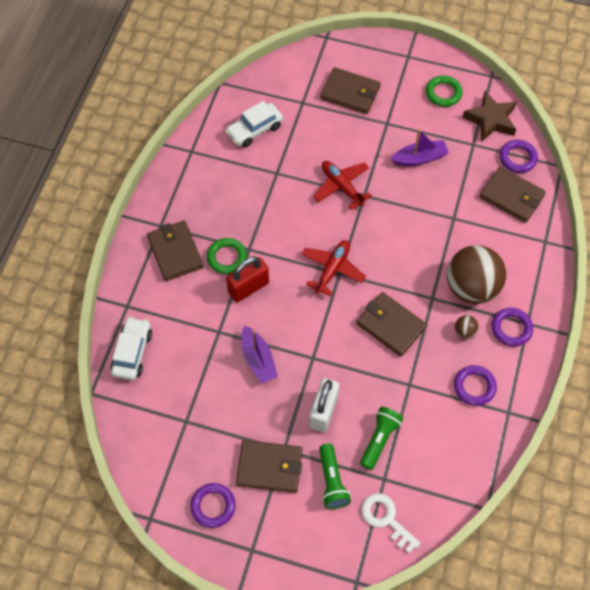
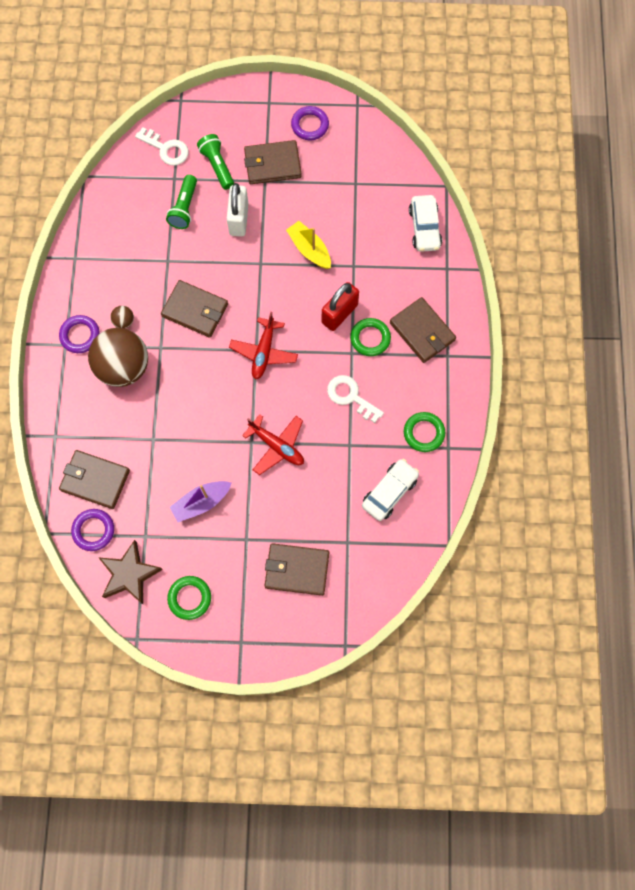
camera: 165 degrees right, 10 degrees up
purple boat [241,325,278,384] -> yellow boat [286,221,331,269]
purple ring [454,365,497,406] -> none
none -> white key [327,375,384,423]
none -> green ring [404,412,445,452]

